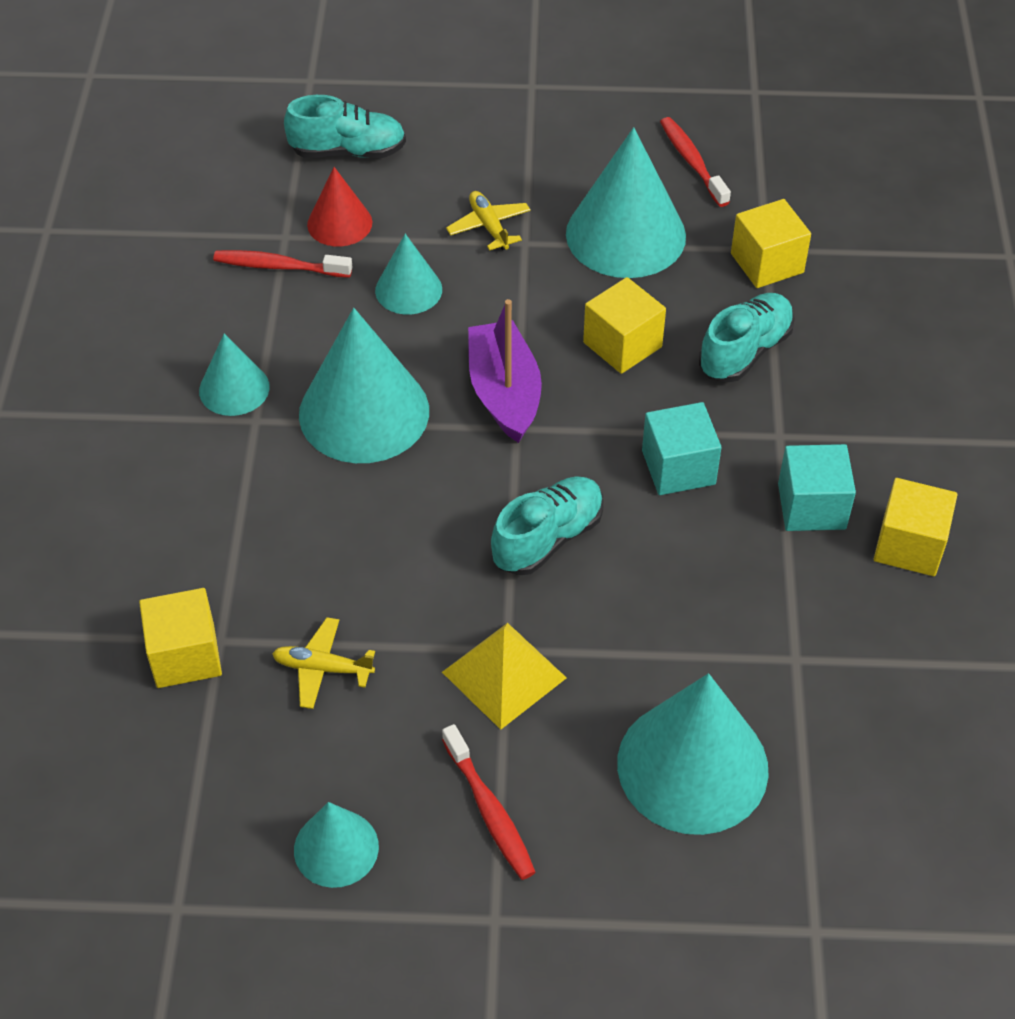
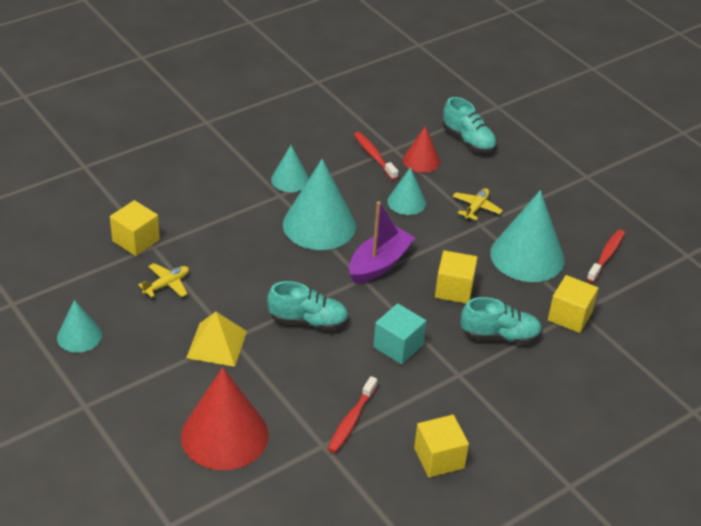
camera: 50 degrees right, 10 degrees down
yellow plane [272,617,375,709] -> yellow plane turned 75 degrees clockwise [138,263,189,298]
red toothbrush [442,724,536,880] -> red toothbrush moved to [328,376,377,453]
turquoise cone [617,673,769,835] -> red cone [181,367,269,470]
turquoise cube [778,444,856,531] -> none

